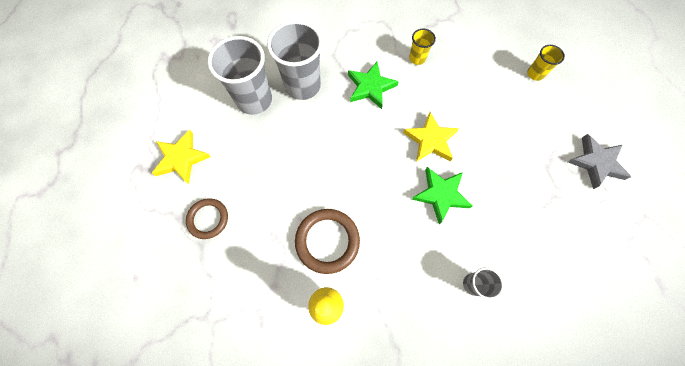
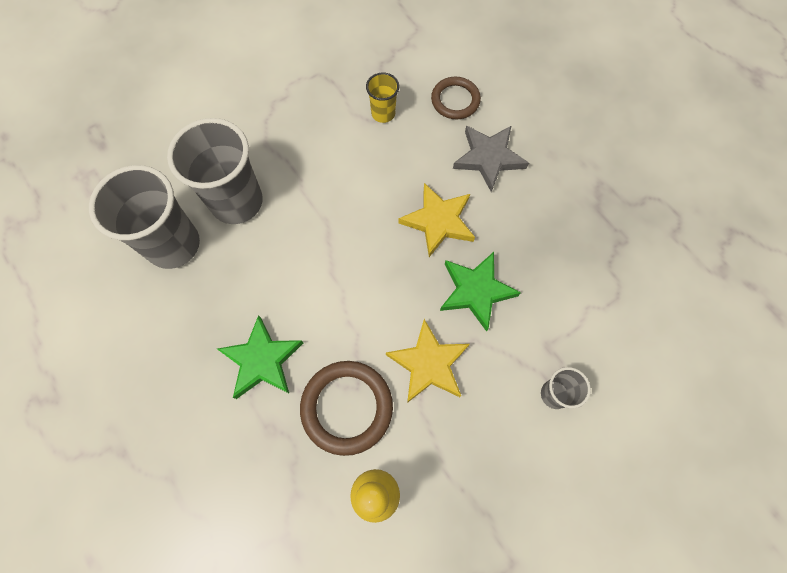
camera: 20 degrees left, 0 degrees up
yellow star [152,130,211,184] -> yellow star moved to [386,319,470,403]
brown ring [186,198,228,239] -> brown ring moved to [431,77,481,119]
green star [348,62,399,109] -> green star moved to [217,315,303,399]
yellow cup [527,45,565,81] -> none
grey star [568,134,631,189] -> grey star moved to [453,125,529,192]

